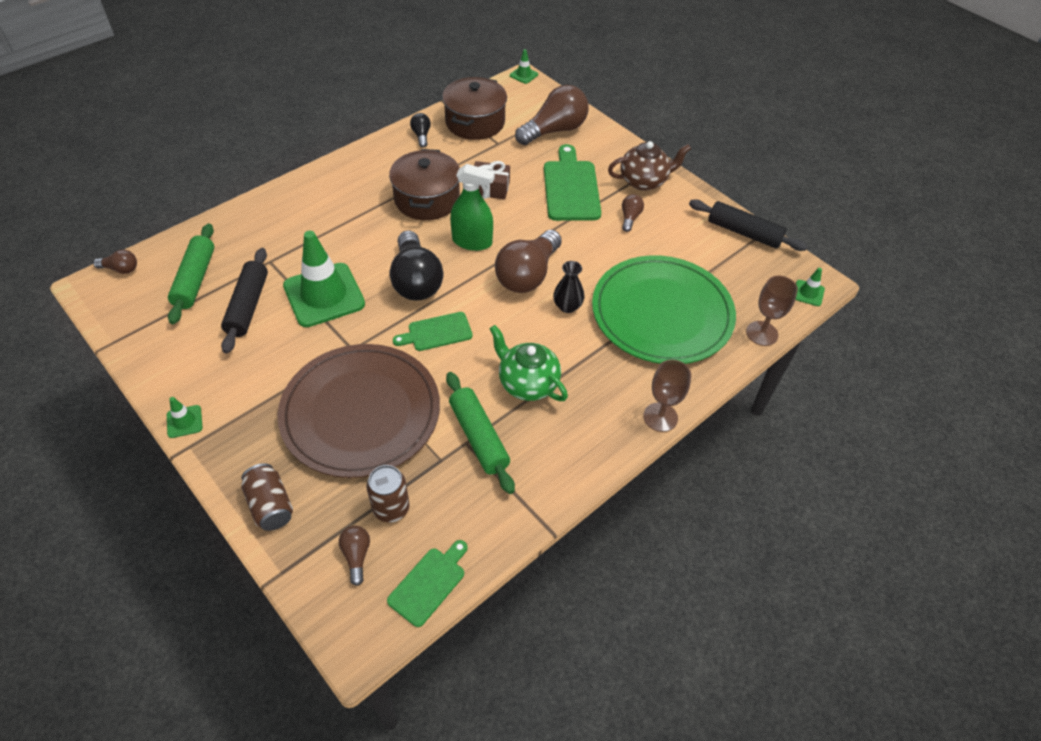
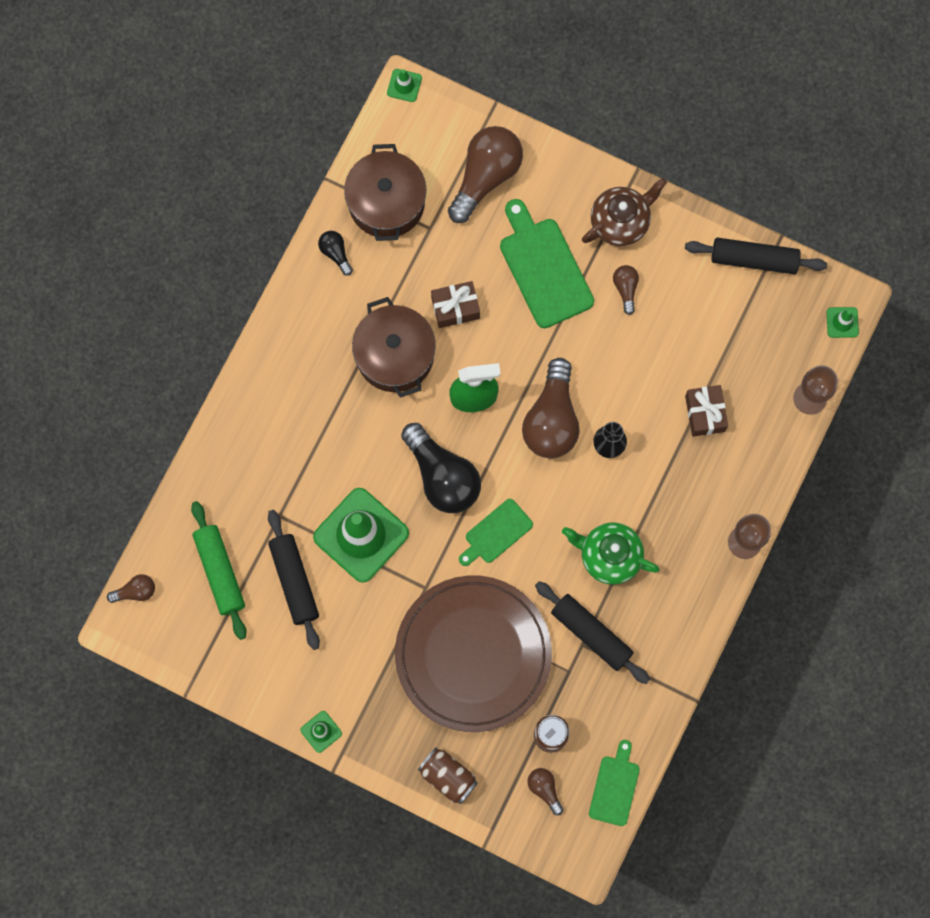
camera: 20 degrees left, 25 degrees up
green rolling pin [446,372,515,494] -> black rolling pin [535,581,650,684]
green plate [592,255,736,364] -> brown gift [685,385,728,437]

